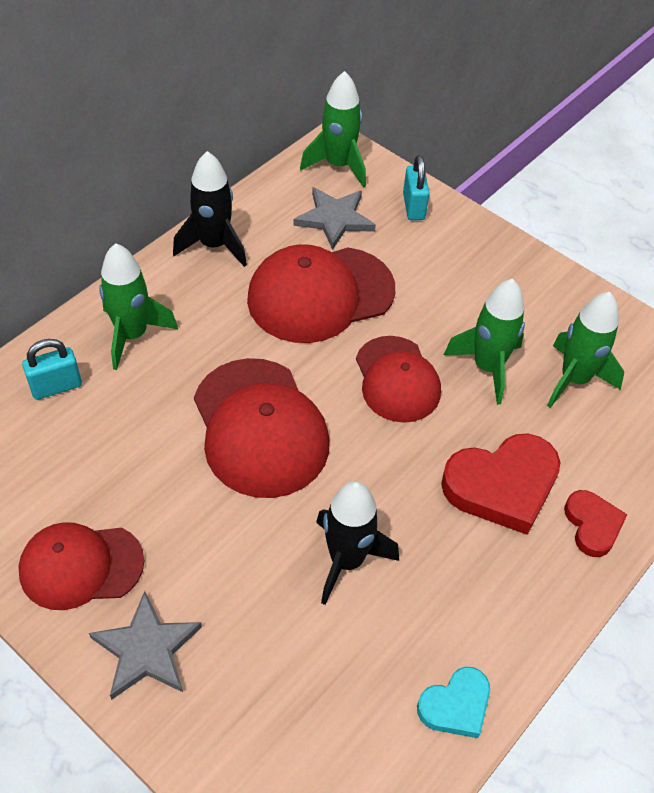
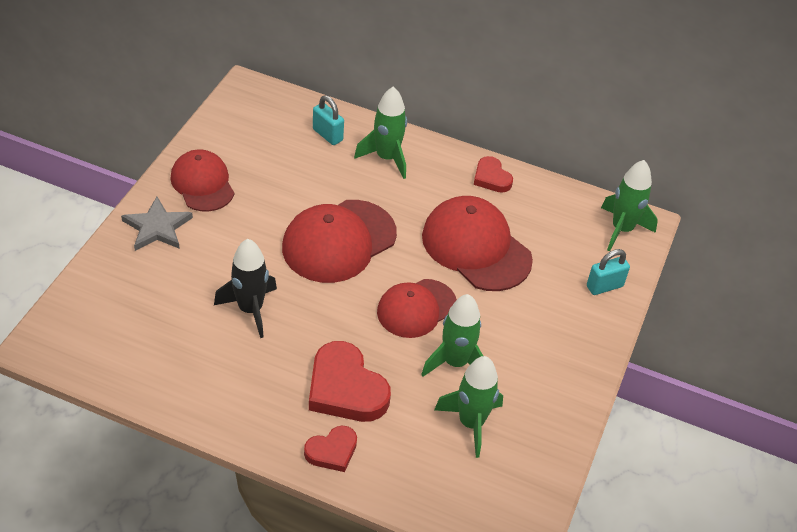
camera: 70 degrees right, 5 degrees down
black rocket [173,151,247,267] -> red heart [474,156,513,193]
grey star [294,187,376,250] -> none
turquoise heart [417,667,490,738] -> none

